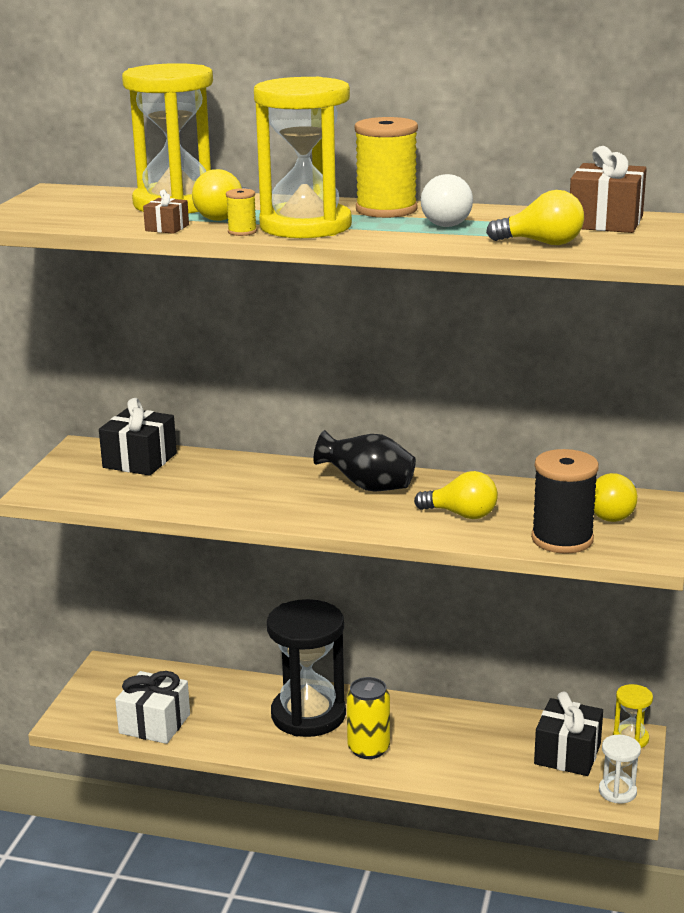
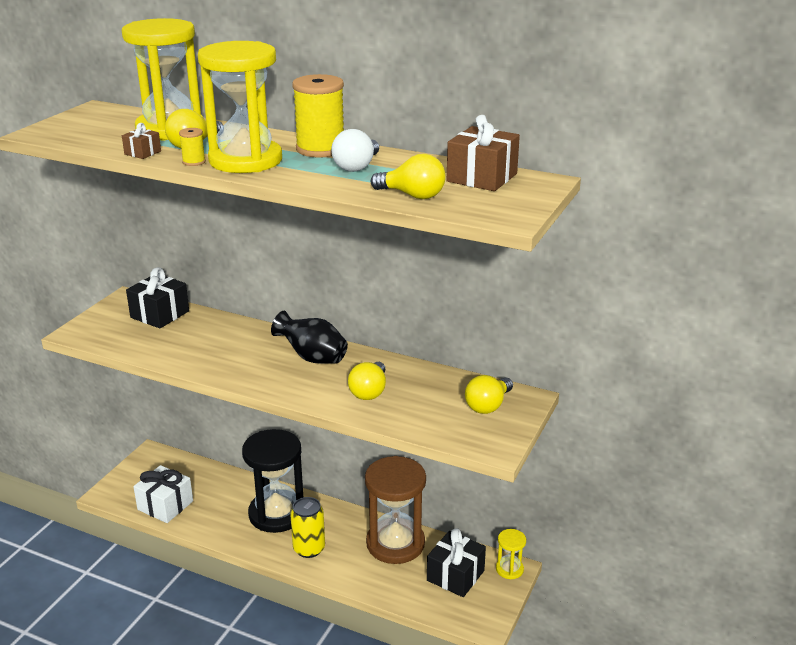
camera: 10 degrees right, 5 degrees up
yellow light bulb [414,471,498,519] -> yellow light bulb turned 75 degrees clockwise [348,362,386,400]
black spool [531,449,599,554] -> none
white hourglass [599,735,641,804] -> none
none -> brown hourglass [365,456,426,564]

